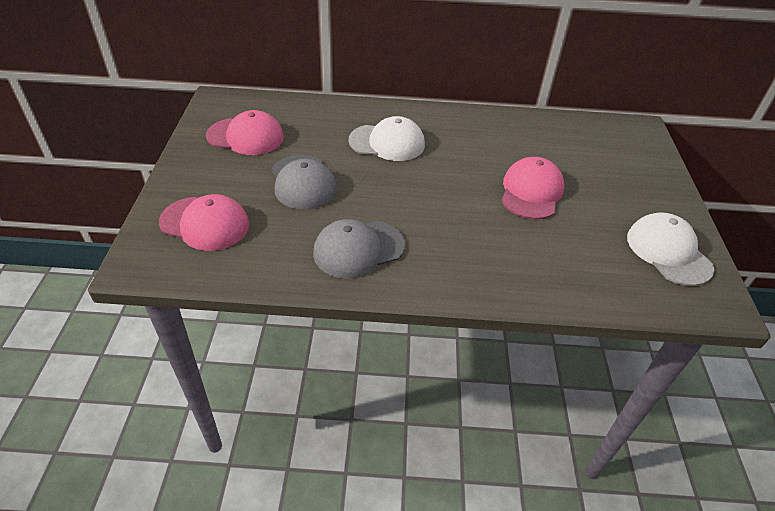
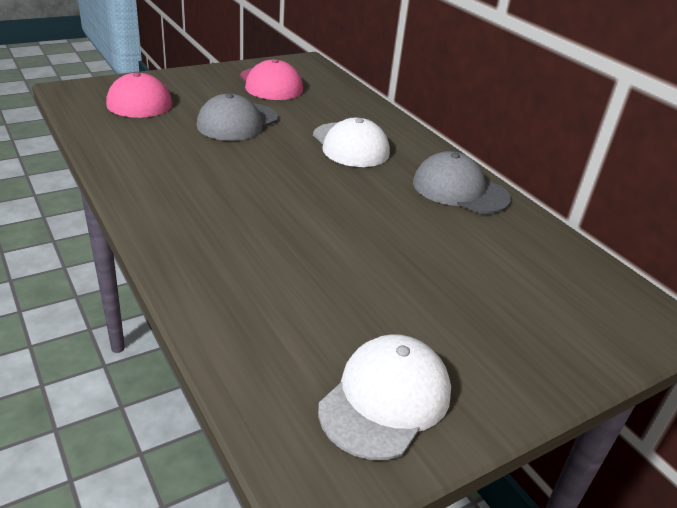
camera: 55 degrees right, 10 degrees down
grey cap [313,219,405,279] -> grey cap moved to [413,151,511,214]
pink cap [501,157,564,219] -> none

